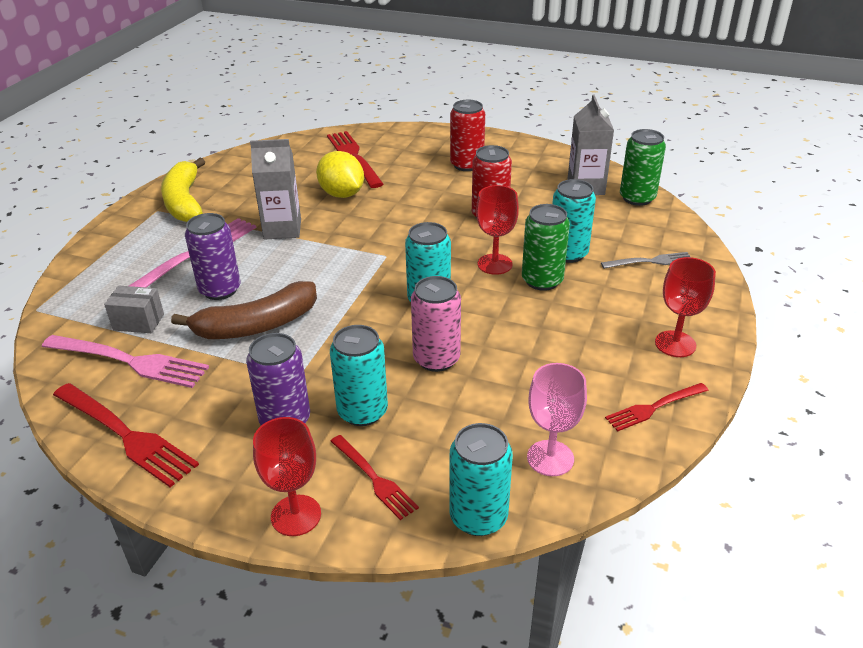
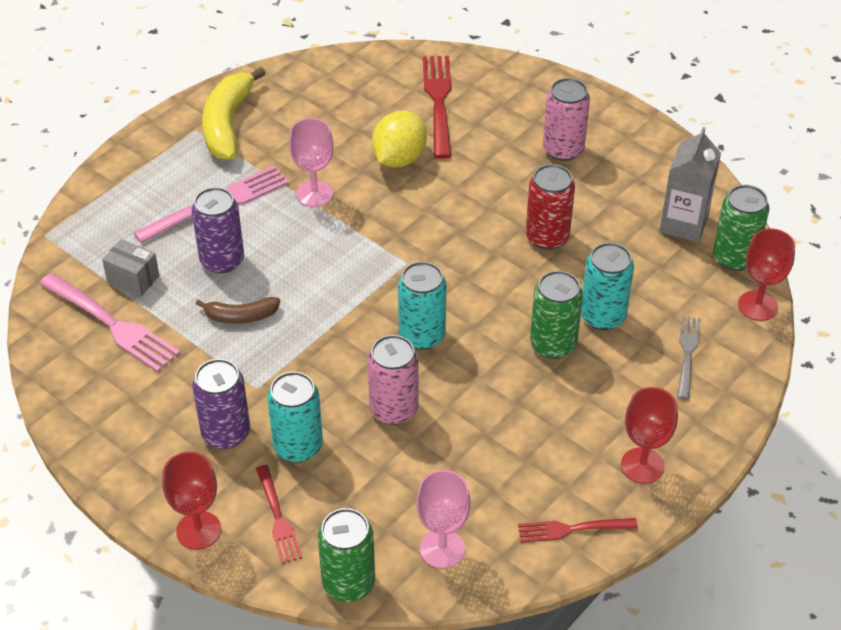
camera: 20 degrees right, 10 degrees up
red fork [53,383,199,487] -> none
brown banana [171,281,317,339] -> brown banana [196,297,280,324], size x0.56
grey carton [250,139,301,240] -> pink goblet [289,118,333,207]
yellow lemon [316,151,364,198] -> yellow lemon turned 45 degrees clockwise [372,111,427,167]
red can [450,100,485,171] -> pink can [543,78,590,161]
turquoise can [450,423,513,536] -> green can [318,508,375,602]
red goblet [476,185,519,275] -> red goblet moved to [738,228,795,321]
grey fork [601,252,690,269] -> grey fork turned 90 degrees counterclockwise [677,316,701,399]

